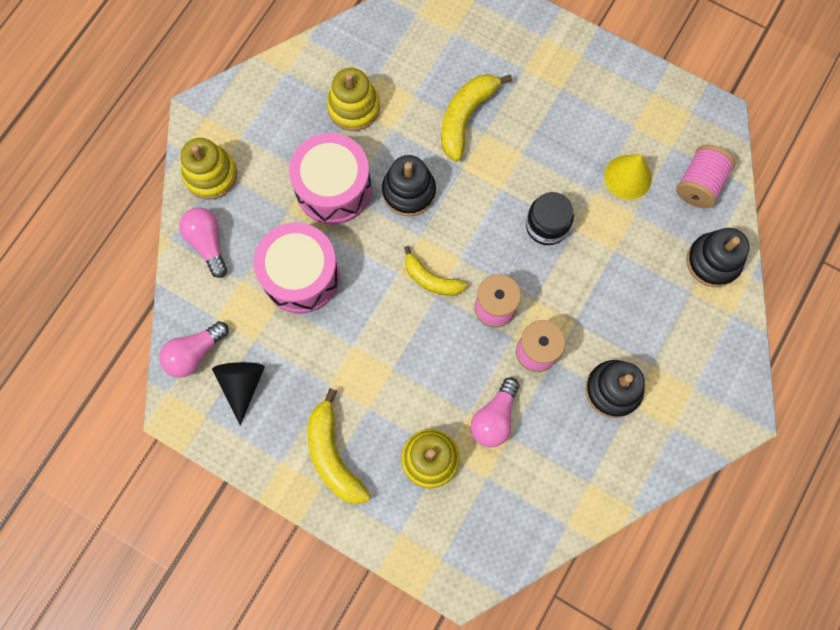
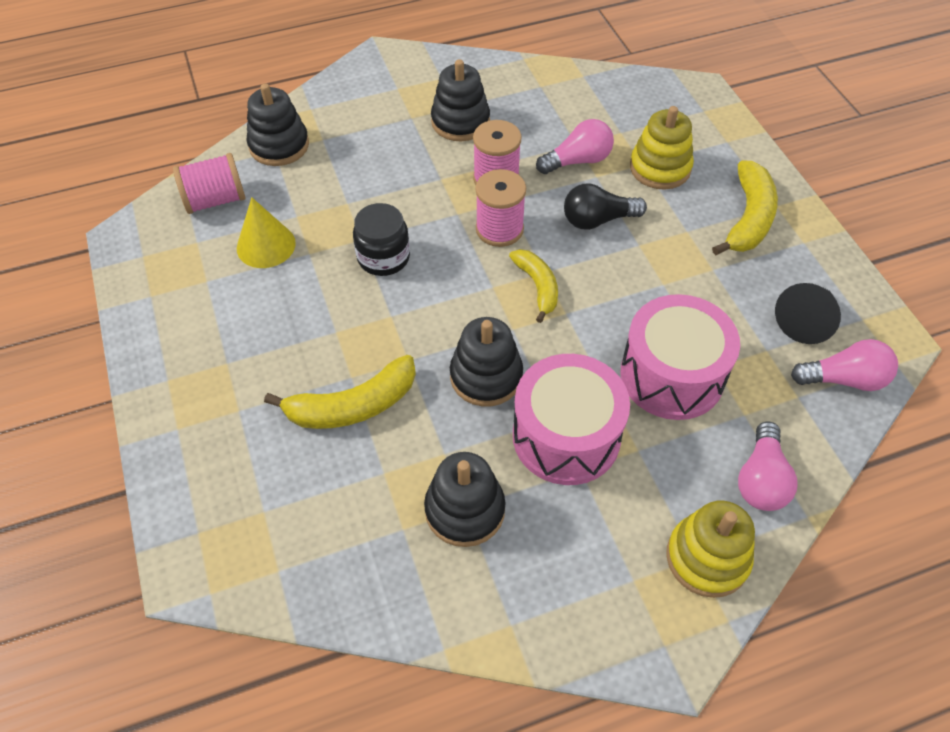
camera: 140 degrees left, 20 degrees down
yellow stacking toy [327,68,380,131] -> black stacking toy [424,452,506,547]
none -> black light bulb [564,183,647,230]

